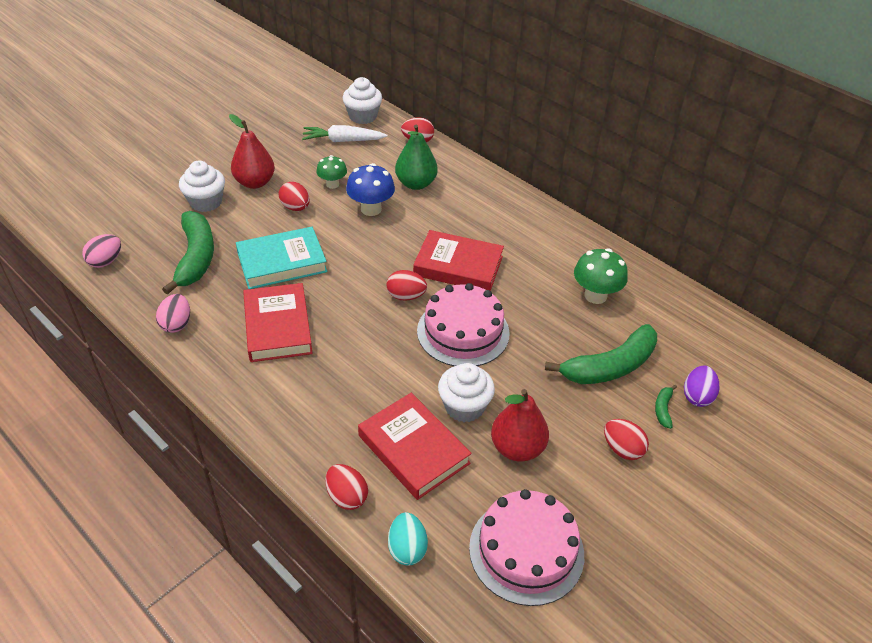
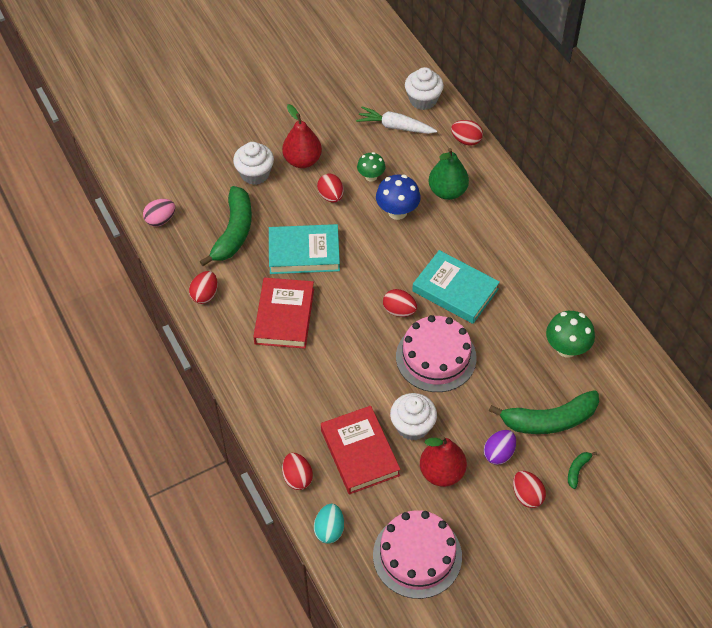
camera: 20 degrees right, 10 degrees up
pink egg [156,294,190,333] -> red egg [189,271,218,304]
red book [413,230,504,291] -> turquoise book [412,250,500,324]
purple egg [684,366,719,407] -> purple egg moved to [484,430,516,465]

